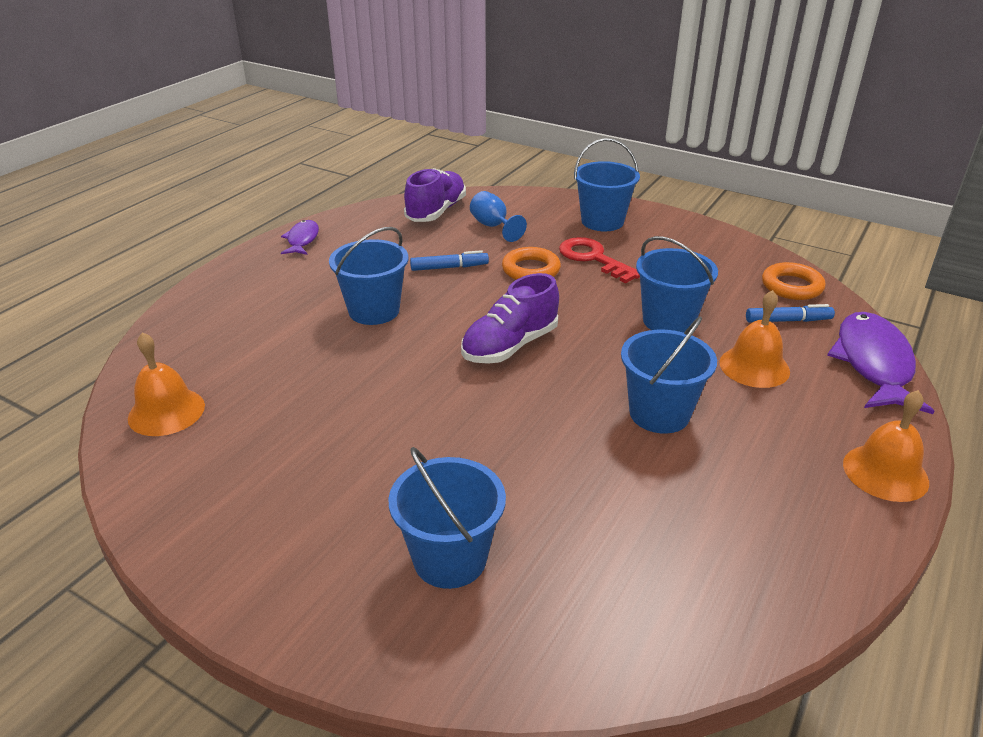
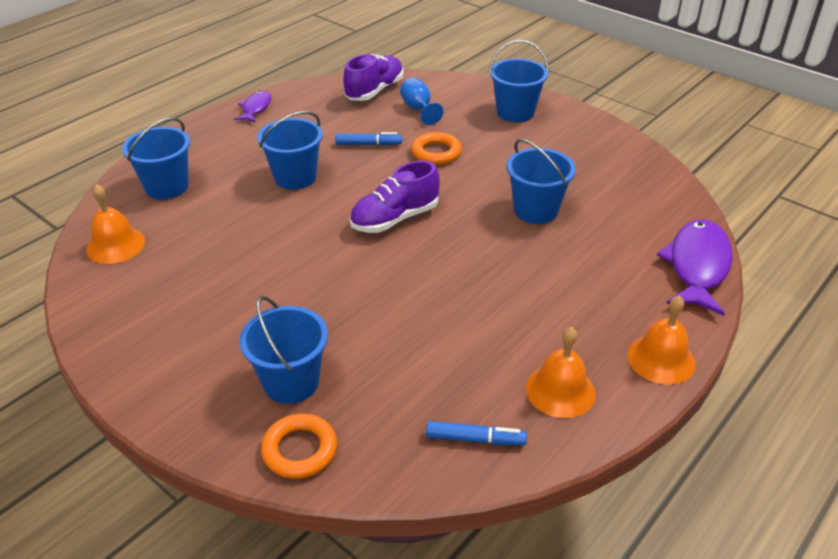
camera: 10 degrees right, 5 degrees up
red key [559,237,640,283] -> none
blue bucket [621,316,717,434] -> blue bucket moved to [122,117,190,200]
orange bell [719,290,790,388] -> orange bell moved to [526,327,596,418]
blue marker [746,304,835,322] -> blue marker moved to [426,421,527,445]
orange ring [762,262,826,300] -> orange ring moved to [261,414,337,479]

